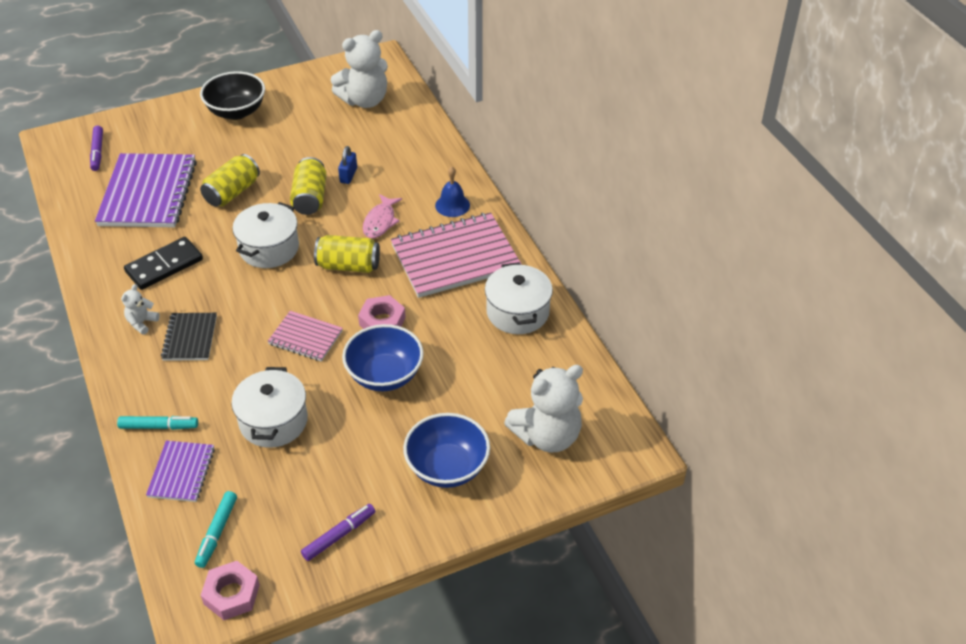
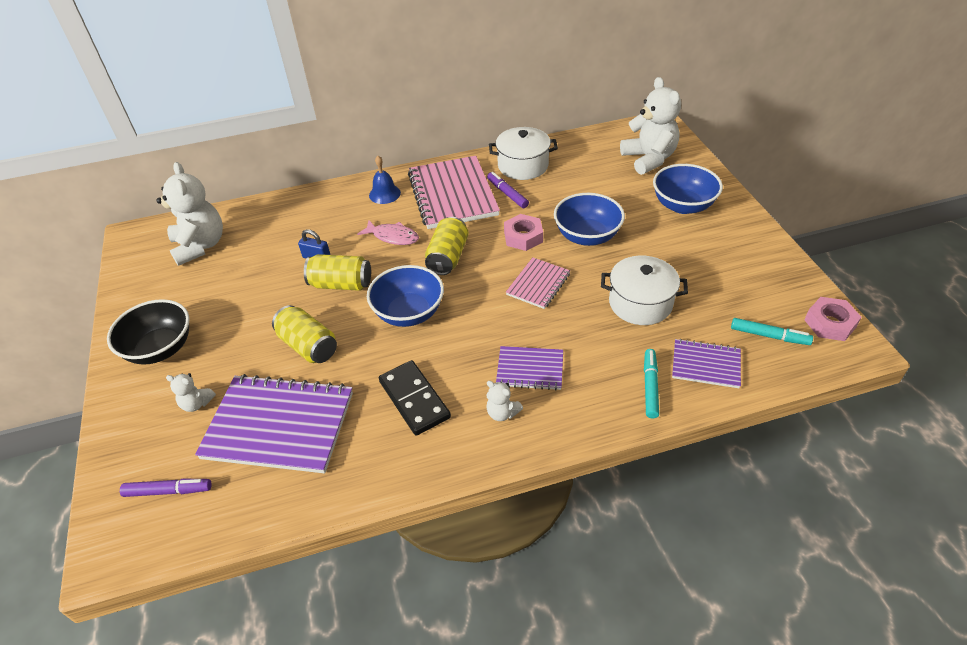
camera: 80 degrees left, 0 degrees up
black notebook [161,313,217,361] -> purple notebook [496,346,563,390]
white pot [232,202,299,268] -> blue bowl [367,265,444,327]
purple marker [301,504,375,561] -> purple marker moved to [487,172,529,208]
none -> white teddy bear [166,373,216,412]

